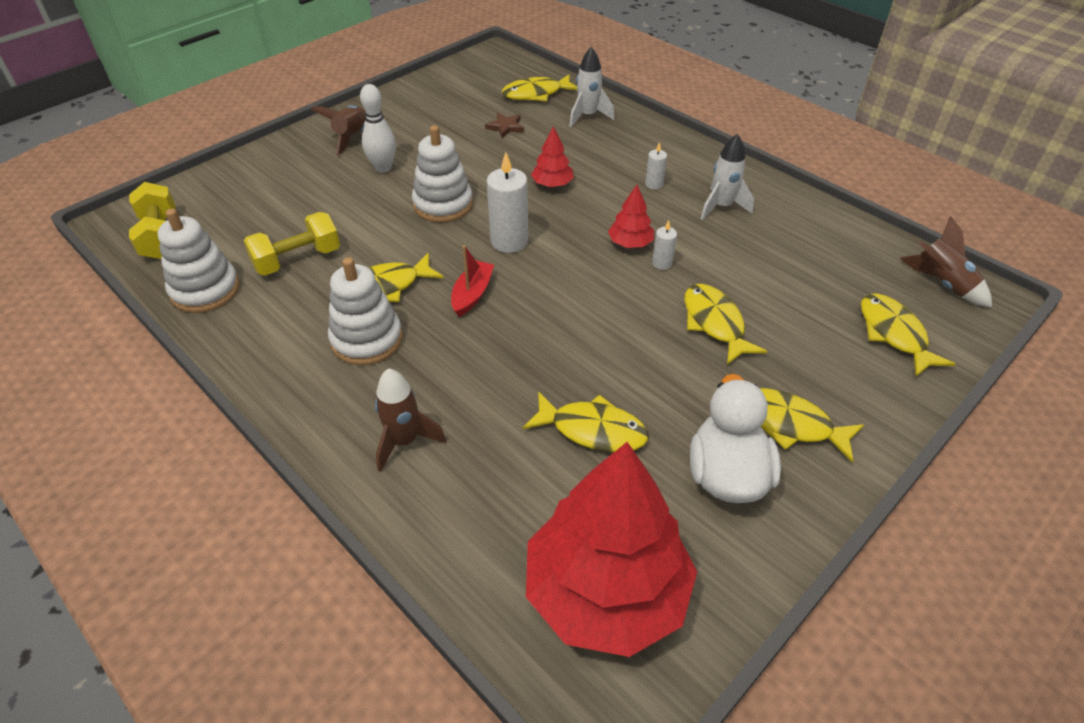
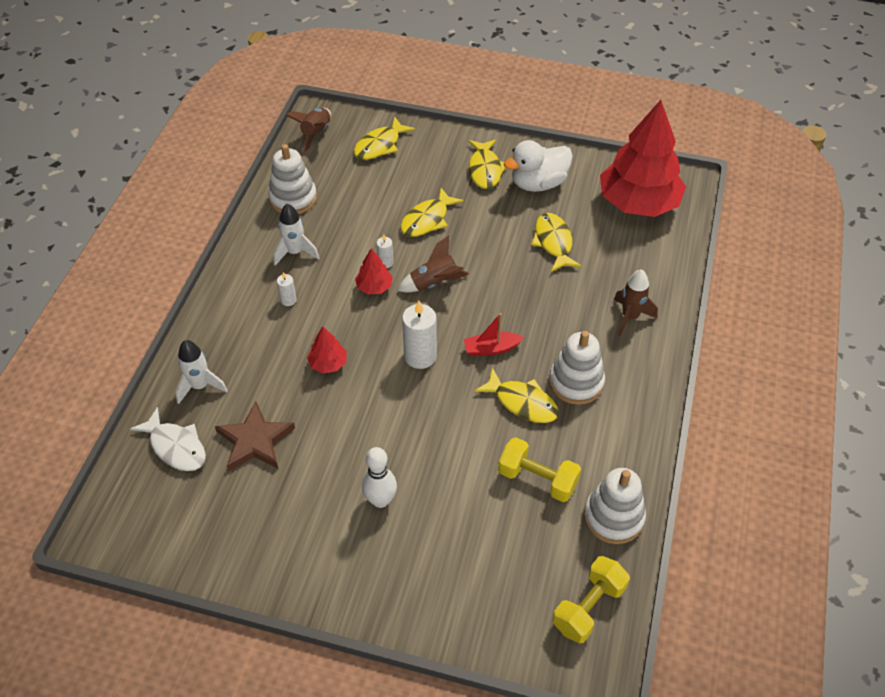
camera: 120 degrees left, 5 degrees up
brown rocket [311,105,366,156] -> brown rocket moved to [397,235,469,292]
white stacking toy [412,125,473,223] -> white stacking toy moved to [268,144,317,214]
brown star [485,113,524,138] -> brown star [215,402,295,471], size x1.85
yellow fish [502,74,577,101] -> white fish [130,407,206,471]

